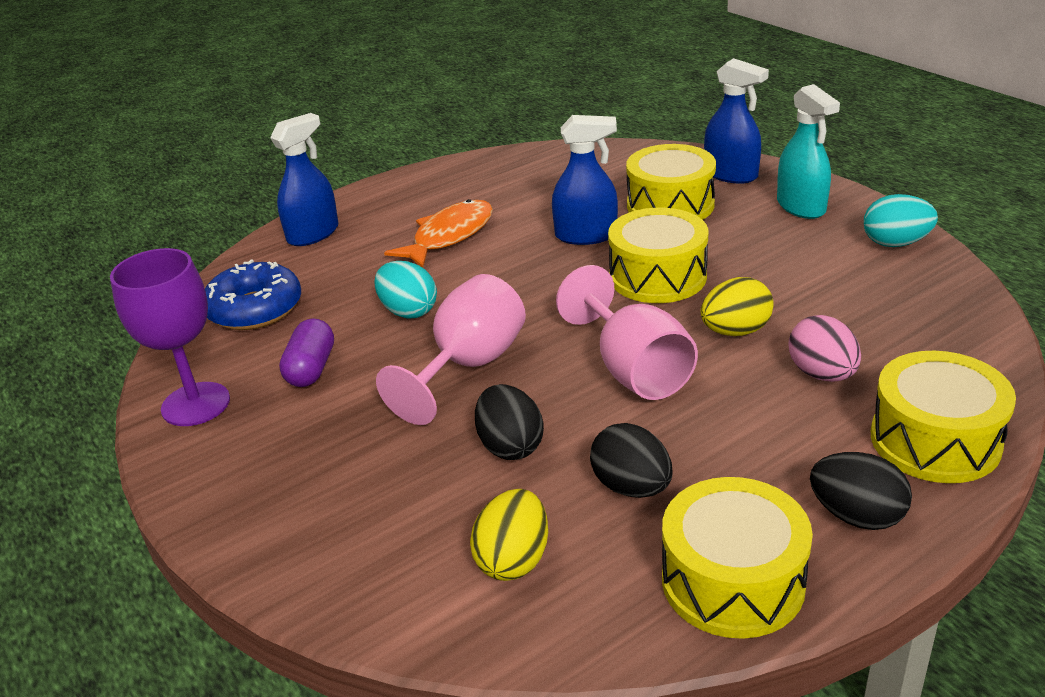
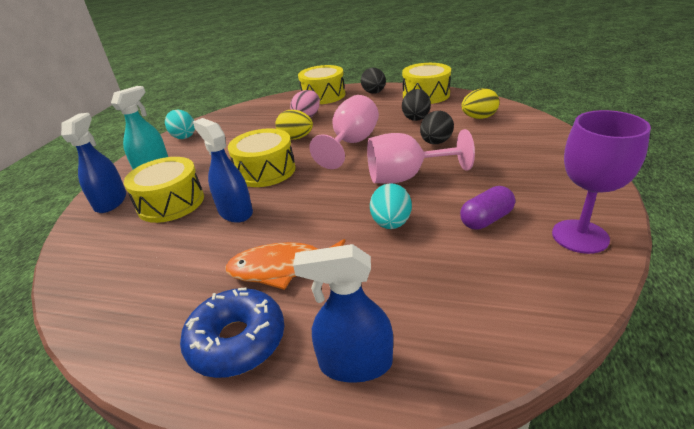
camera: 130 degrees left, 0 degrees up
blue donut [205,260,301,330] -> blue donut moved to [180,288,284,378]

